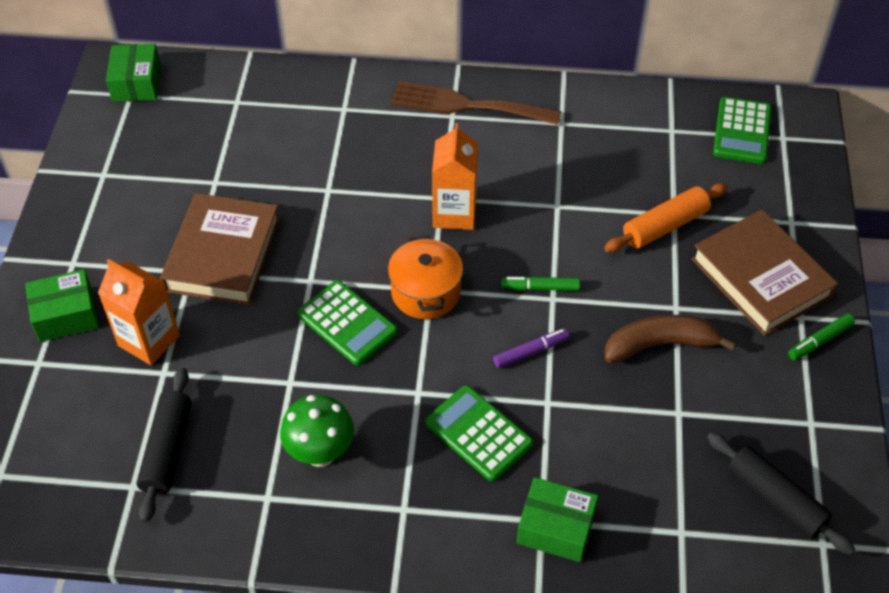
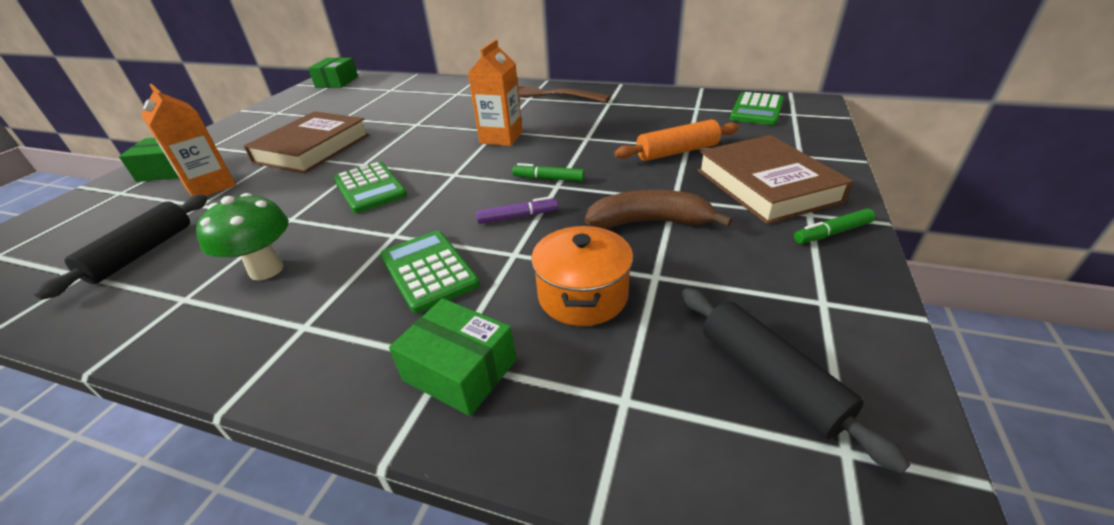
camera: 15 degrees right, 15 degrees down
orange pot [388,235,463,319] -> orange pot moved to [531,226,633,326]

